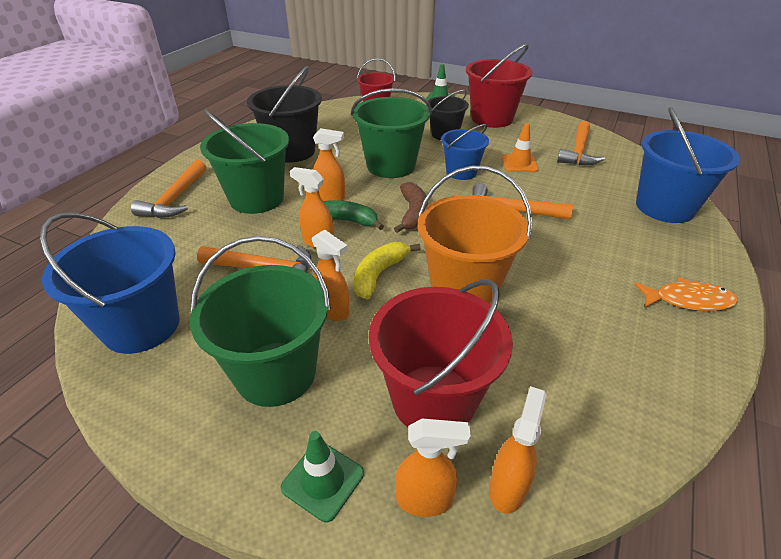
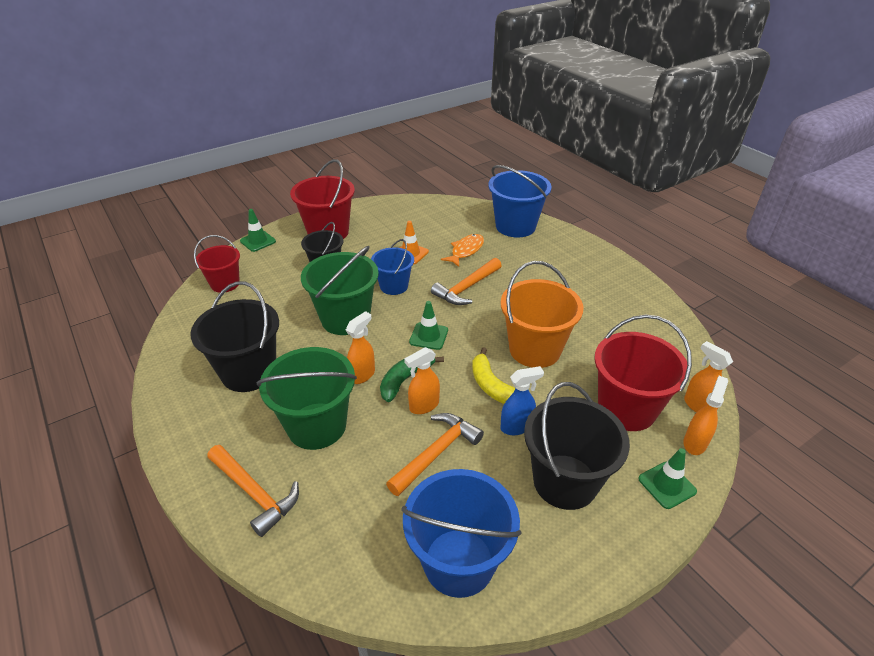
camera: 60 degrees left, 0 degrees up
green bucket [190,236,331,407] -> black bucket [524,382,630,510]
orange spray bottle [312,229,350,321] -> blue spray bottle [500,366,544,435]
brown banana [394,182,428,233] -> green traffic cone [409,301,448,350]
orange hammer [557,121,605,165] -> none
orange fish [634,277,738,311] -> orange fish moved to [441,234,484,267]

